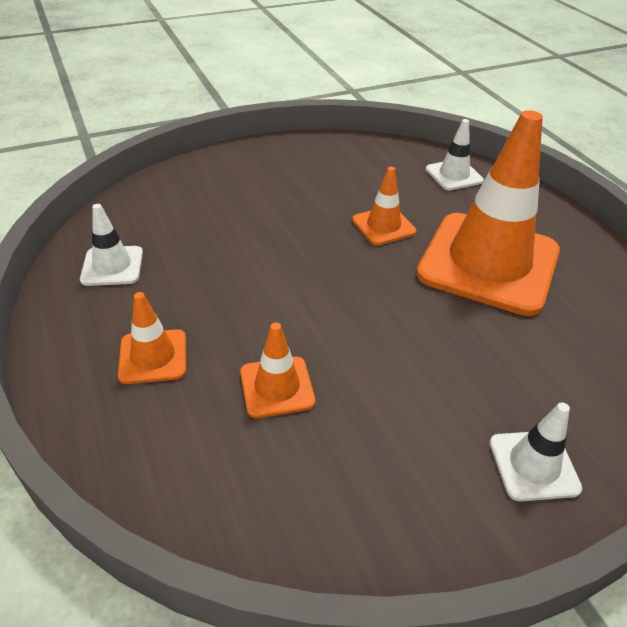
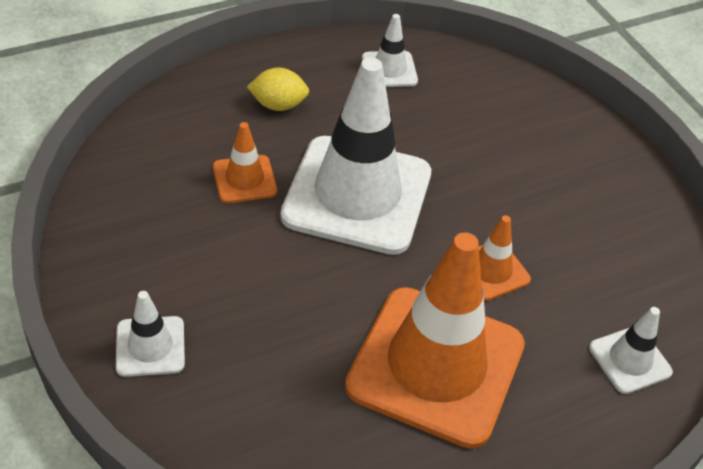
camera: 85 degrees right, 5 degrees up
orange traffic cone [118,292,186,384] -> yellow lemon [247,68,309,111]
none -> white traffic cone [280,57,431,255]

